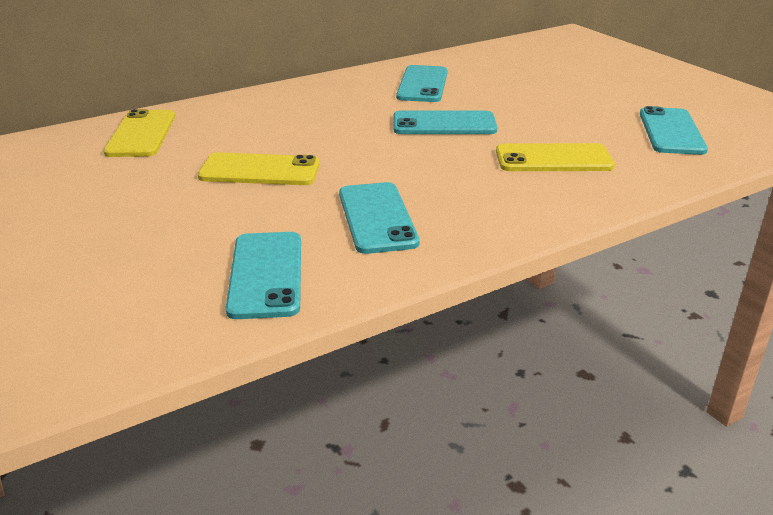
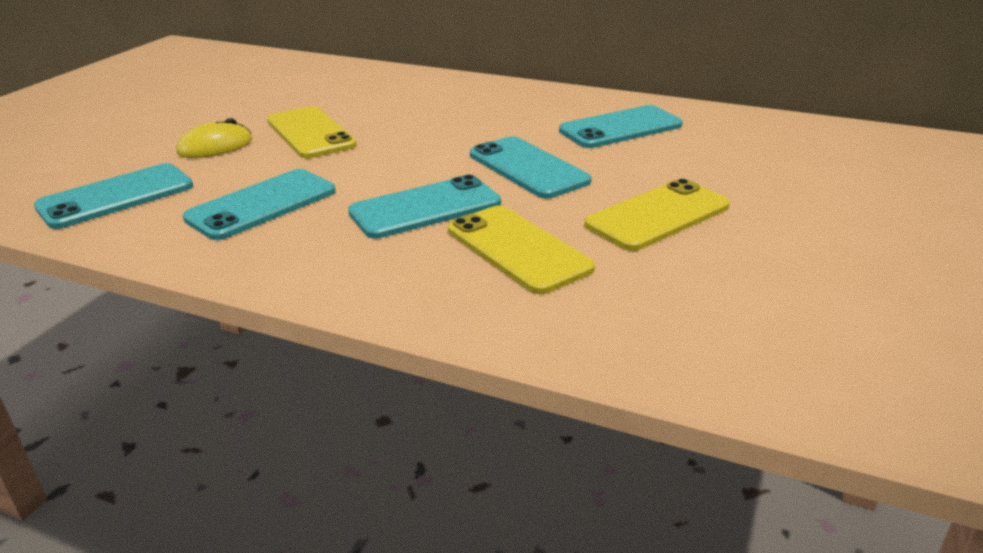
camera: 55 degrees right, 0 degrees up
yellow phone [103,109,175,157] -> yellow phone moved to [585,179,730,251]
turquoise phone [640,106,708,155] -> turquoise phone moved to [348,175,501,239]
none -> yellow mouse [176,118,253,158]

